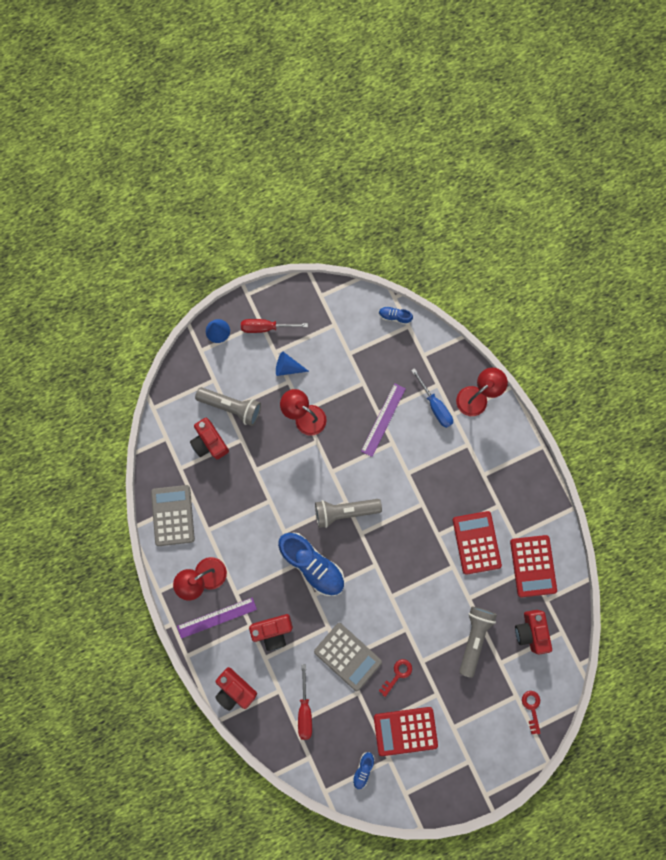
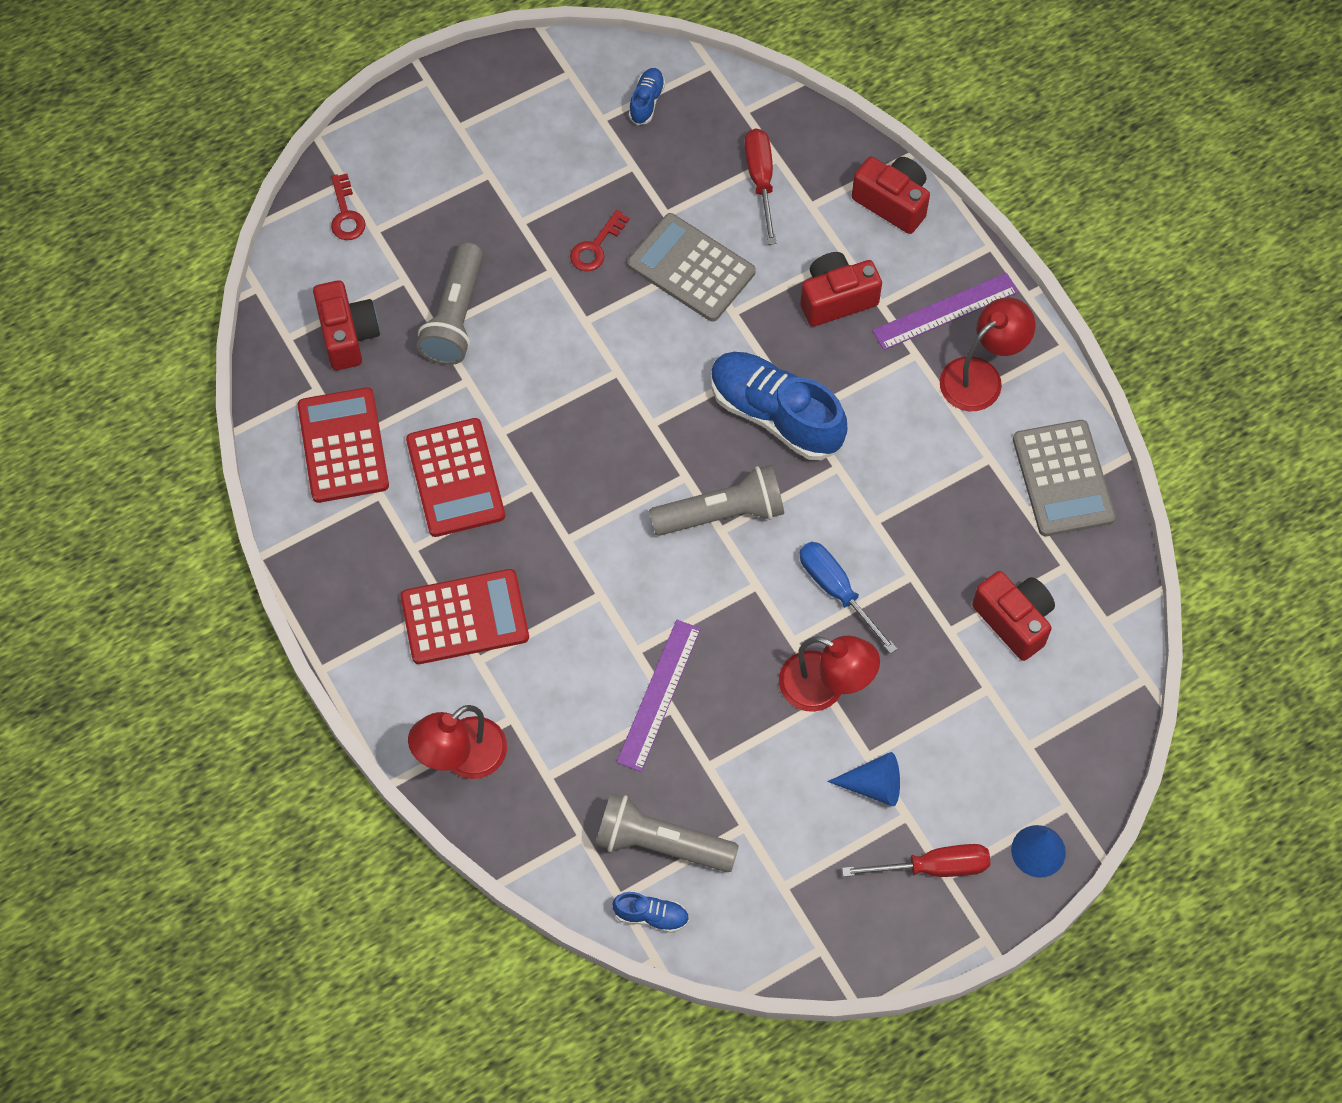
camera: 175 degrees right, 15 degrees down
grey flashlight [195,387,261,426] -> grey flashlight moved to [595,793,739,872]
red calculator [374,707,438,756] -> red calculator moved to [400,569,529,664]
blue screwdriver [411,368,453,428] -> blue screwdriver moved to [800,542,897,654]

